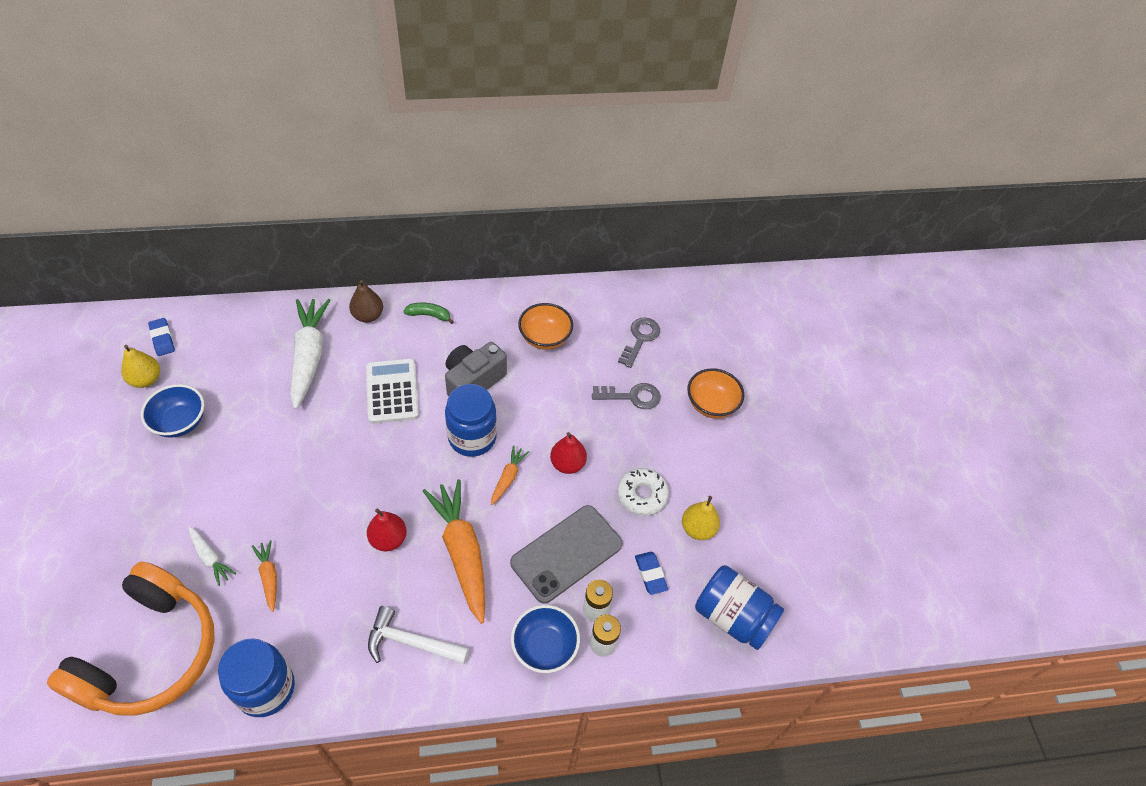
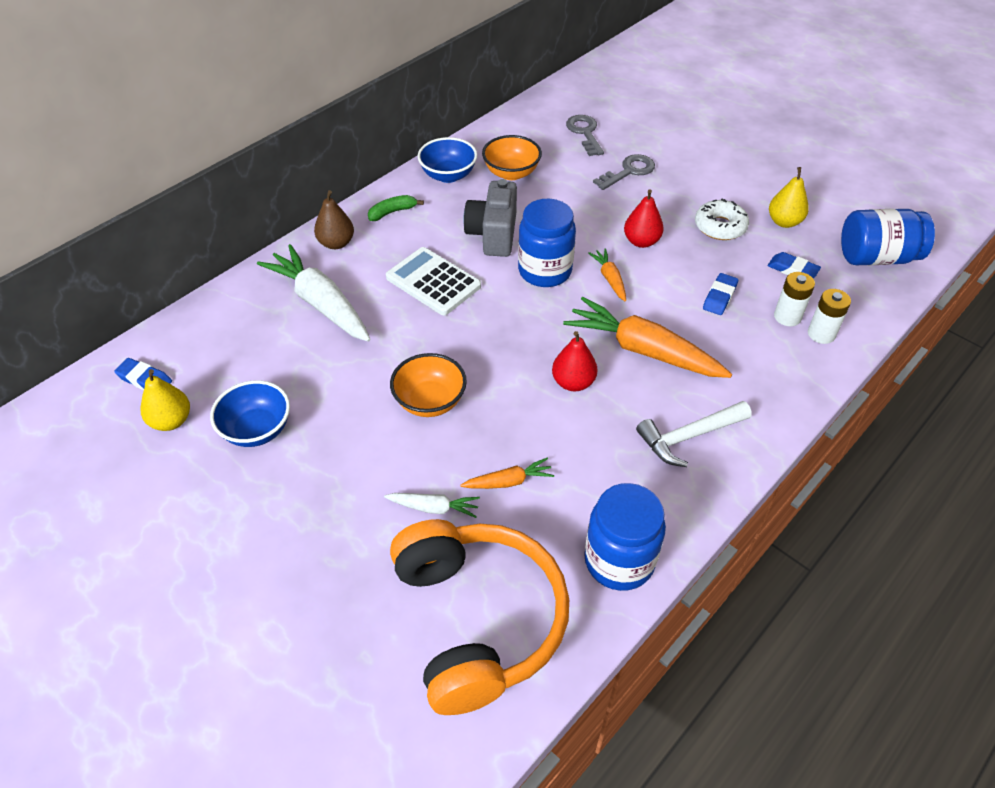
camera: 35 degrees left, 5 degrees down
orange carrot [252,540,277,612] -> orange carrot turned 135 degrees clockwise [461,458,554,489]
grey phone [510,505,623,604] -> blue eraser [703,273,738,315]
blue bowl [511,605,580,673] -> blue bowl moved to [418,137,477,183]
orange bowl [687,368,744,418] -> orange bowl moved to [390,353,467,417]

